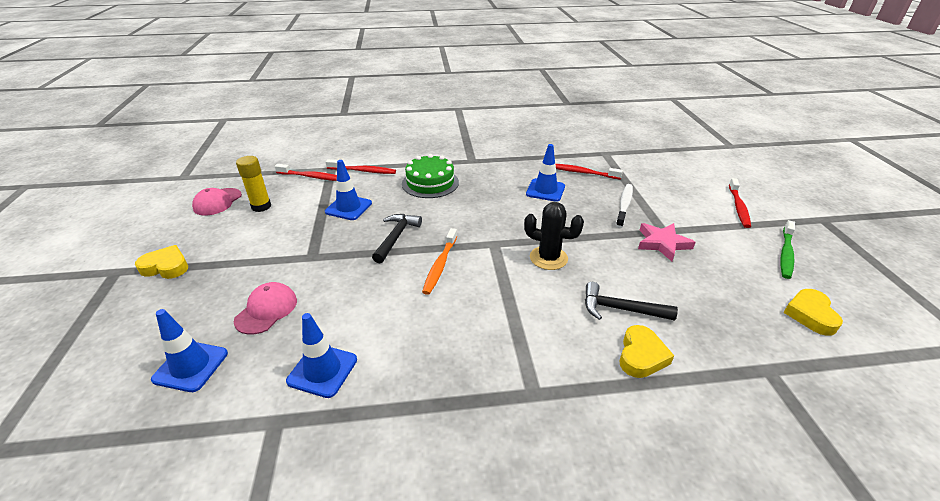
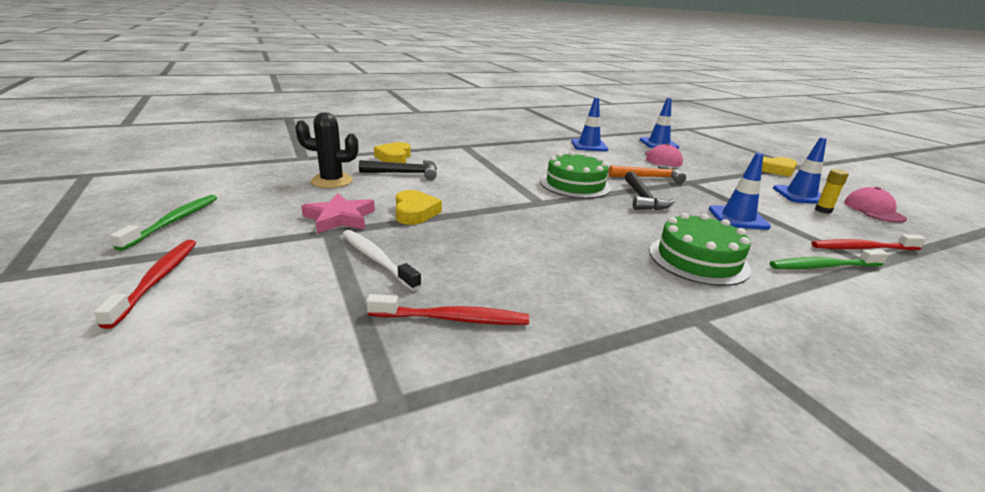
camera: 160 degrees right, 10 degrees down
yellow glue stick [236,156,271,212] -> yellow glue stick [815,169,849,214], size x0.66
red toothbrush [325,159,396,174] -> green toothbrush [770,249,889,269]
orange toothbrush [422,228,457,295] -> green cake [540,151,611,198]
black cactus [524,202,584,270] -> black cactus moved to [295,112,358,188]
blue traffic cone [526,144,565,202] -> blue traffic cone moved to [773,137,827,204]
white toothbrush [616,184,633,228] -> white toothbrush turned 135 degrees clockwise [342,230,422,291]
yellow heart [783,289,843,336] -> yellow heart moved to [396,190,442,225]
none -> orange hammer [608,165,686,184]

